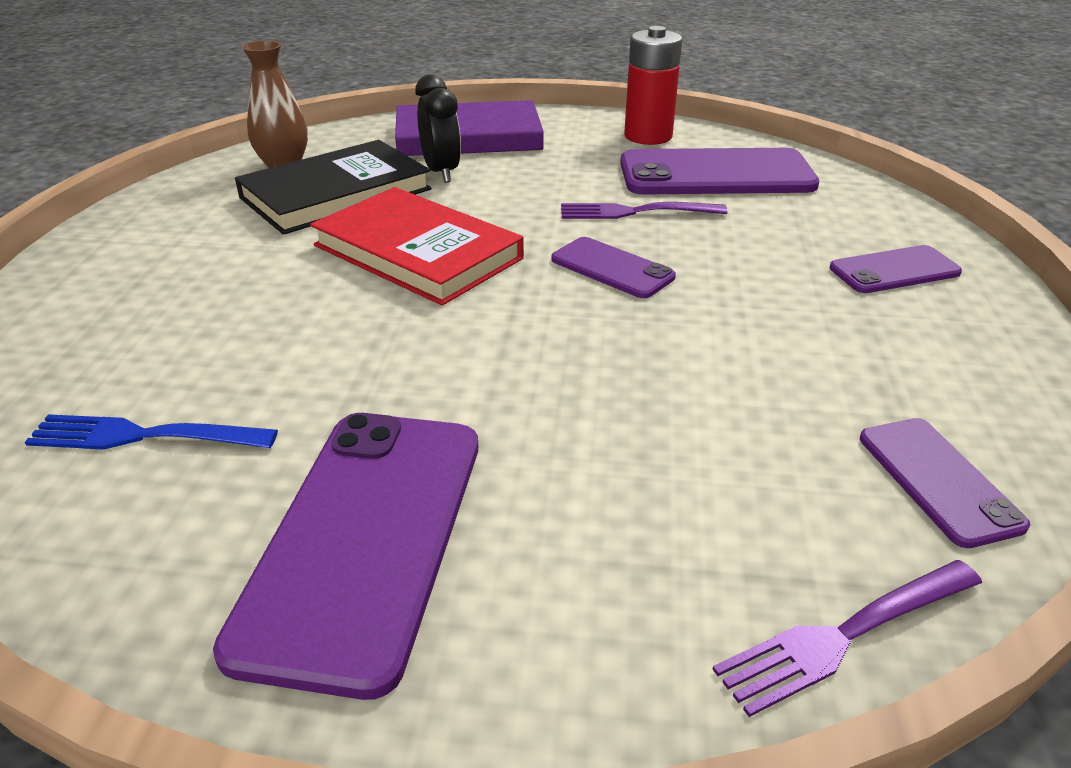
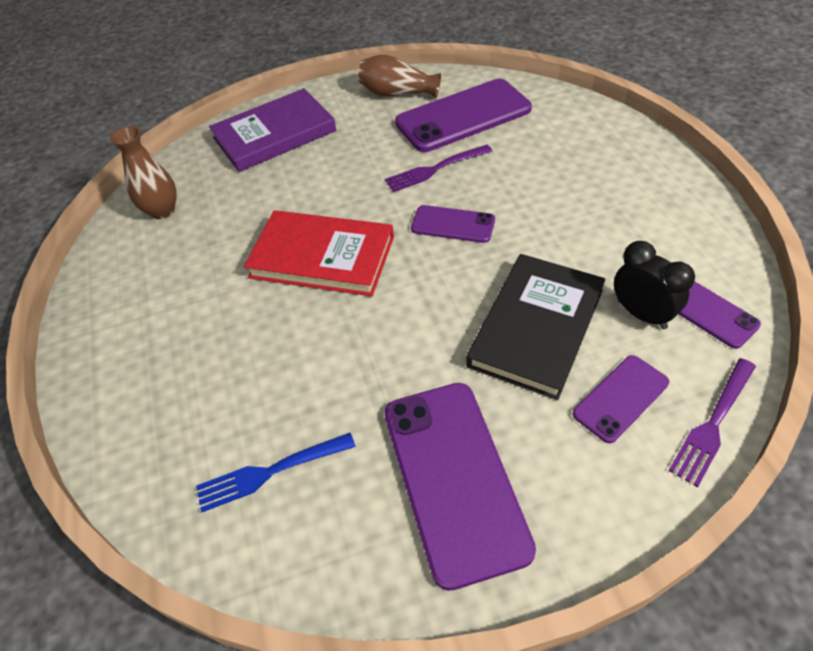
camera: 20 degrees left, 15 degrees up
black book [235,140,432,235] -> black book moved to [466,254,606,400]
black clock [415,74,461,183] -> black clock moved to [614,241,695,329]
red battery [624,26,682,145] -> brown vase [358,55,441,98]
purple phone [830,245,962,293] -> purple phone moved to [573,355,669,443]

